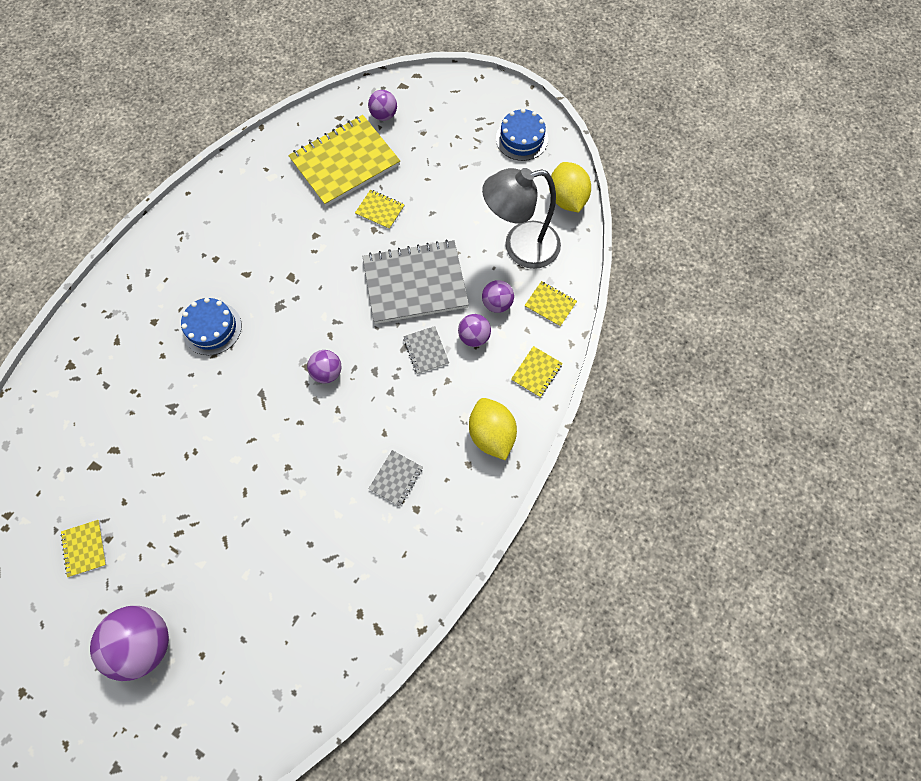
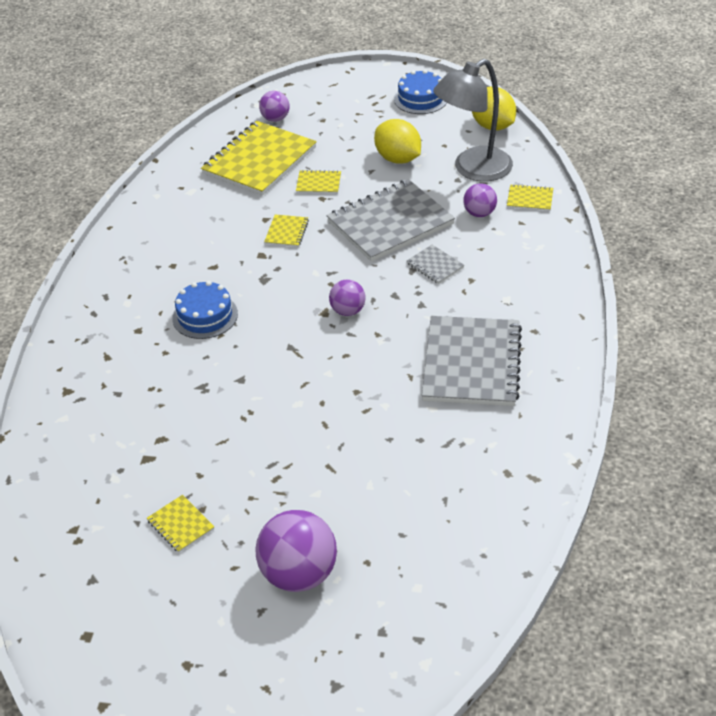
camera: 20 degrees left, 25 degrees down
grey notebook [368,450,423,506] -> grey notebook [422,316,522,406], size x2.29
purple ball [458,314,491,347] -> none
yellow lemon [469,398,517,460] -> yellow lemon moved to [374,119,421,164]
yellow notebook [511,346,563,397] -> yellow notebook moved to [264,214,309,247]

